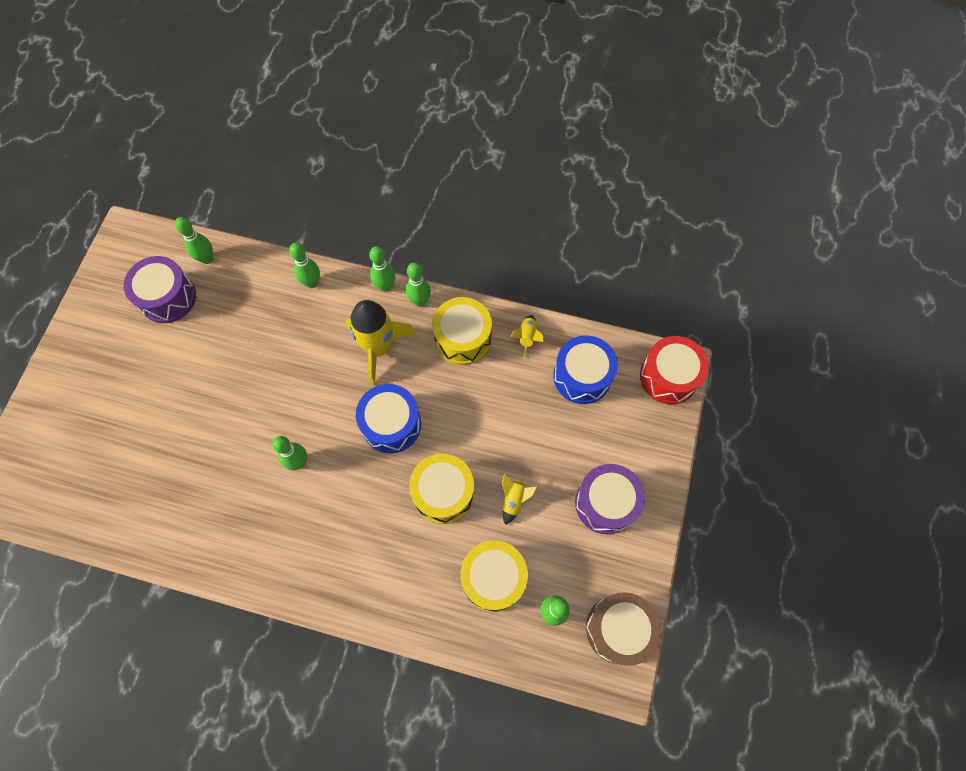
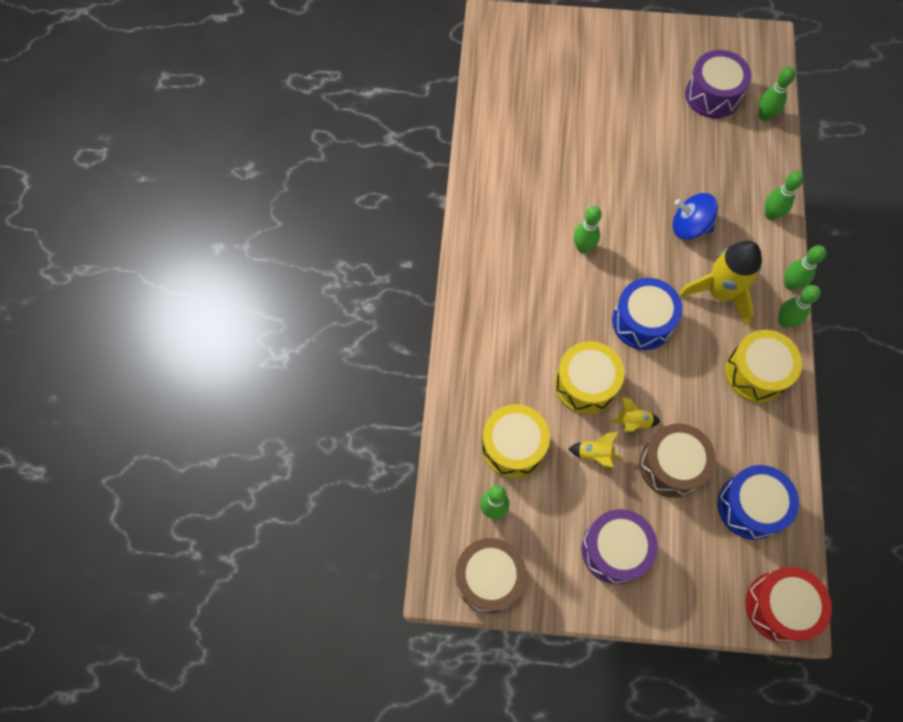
camera: 80 degrees right, 0 degrees up
yellow rocket [511,315,544,359] -> yellow rocket moved to [606,396,660,432]
none -> brown drum [639,424,716,498]
none -> blue spinning top [673,193,718,240]

